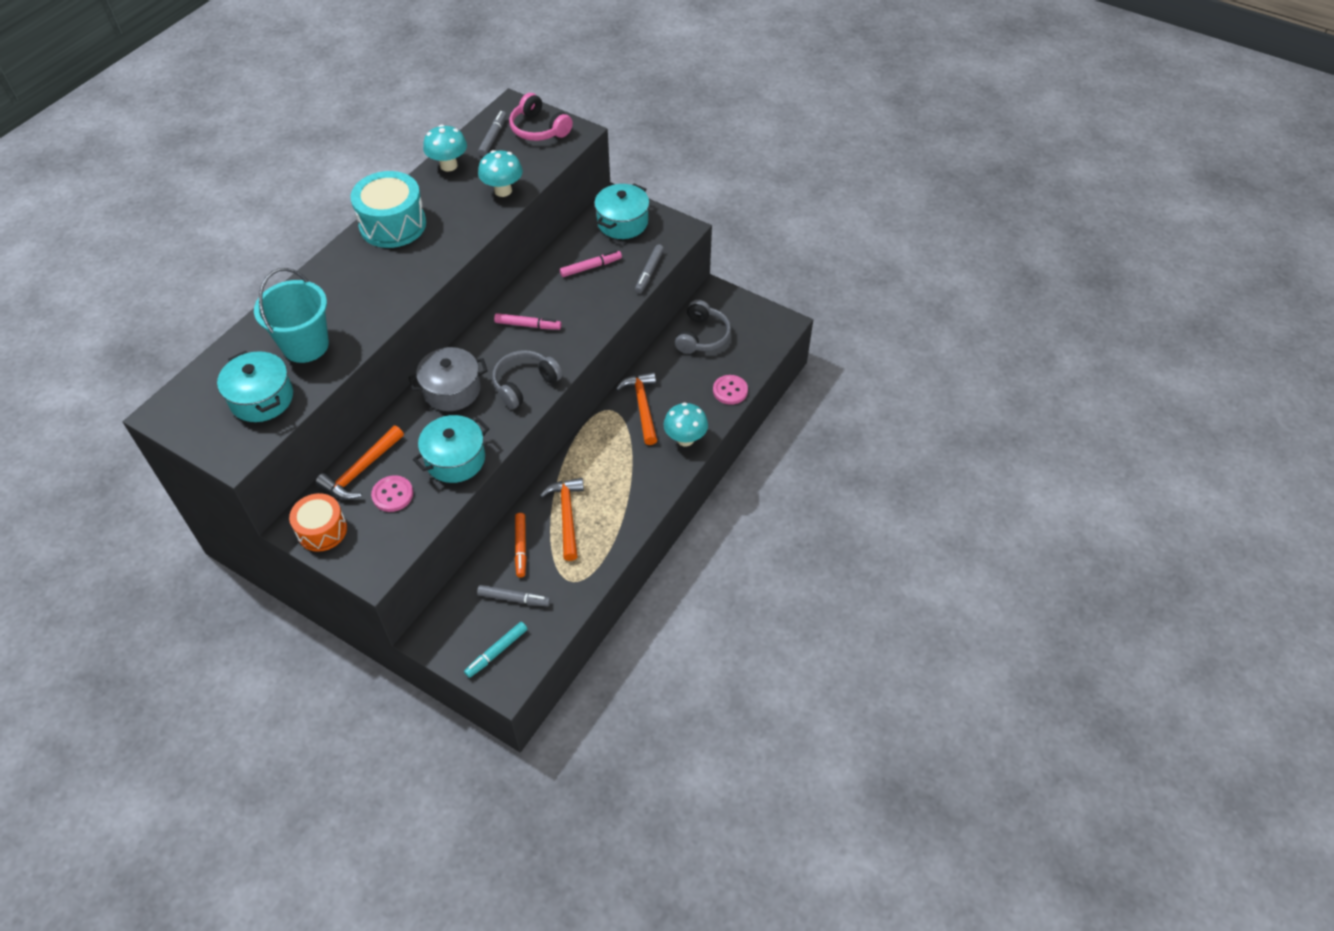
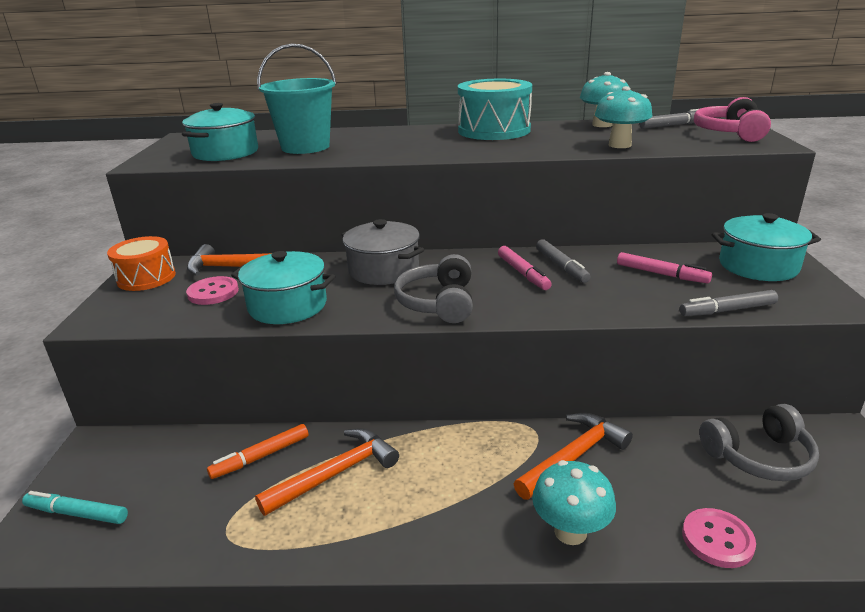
camera: 60 degrees right, 25 degrees down
grey marker [477,585,551,607] -> grey marker moved to [536,239,591,283]
grey headphones [492,350,563,409] -> grey headphones turned 105 degrees counterclockwise [394,254,473,323]

